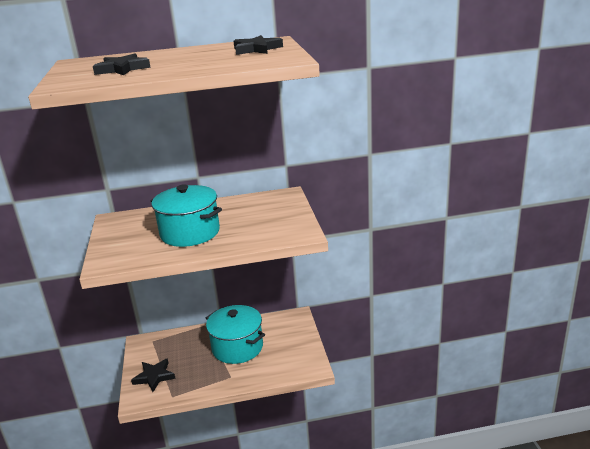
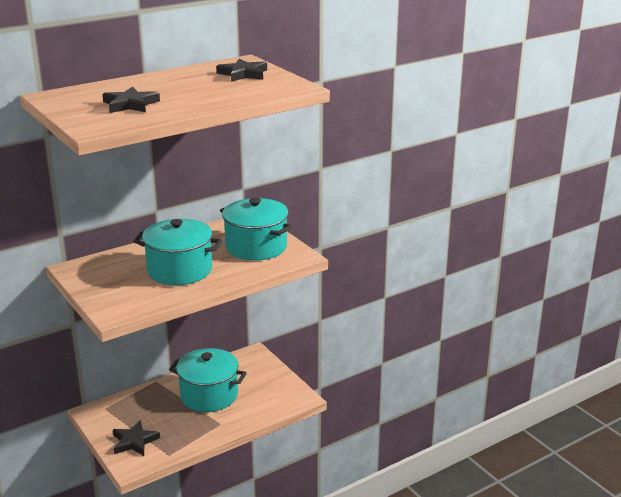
camera: 25 degrees left, 0 degrees up
none -> turquoise pot [220,198,293,261]

